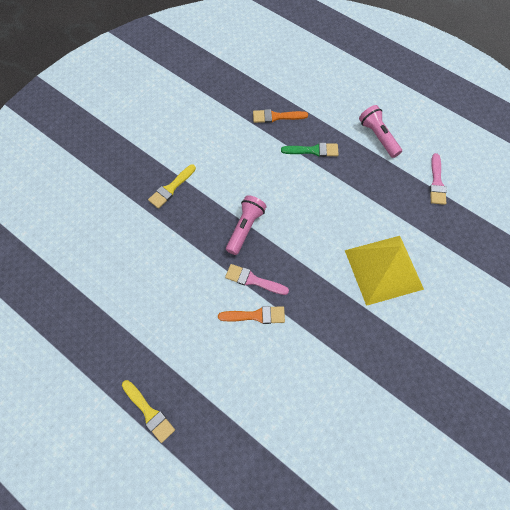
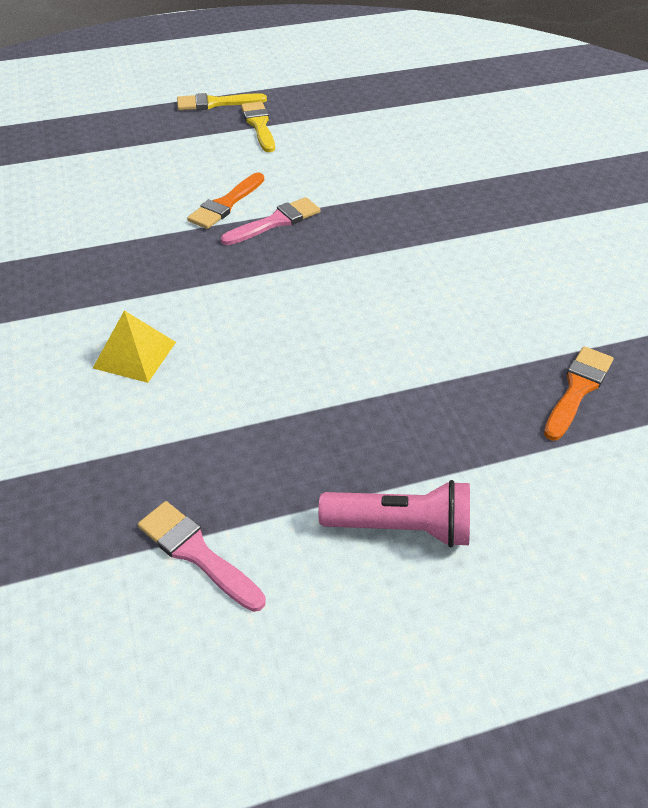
camera: 125 degrees right, 20 degrees down
yellow brush [148,164,196,209] -> yellow brush moved to [241,101,275,152]
pink flashlight [226,195,267,255] -> none
green brush [281,143,339,157] -> none
yellow pyramid [345,236,424,306] -> yellow pyramid [93,310,176,383], size x0.50

